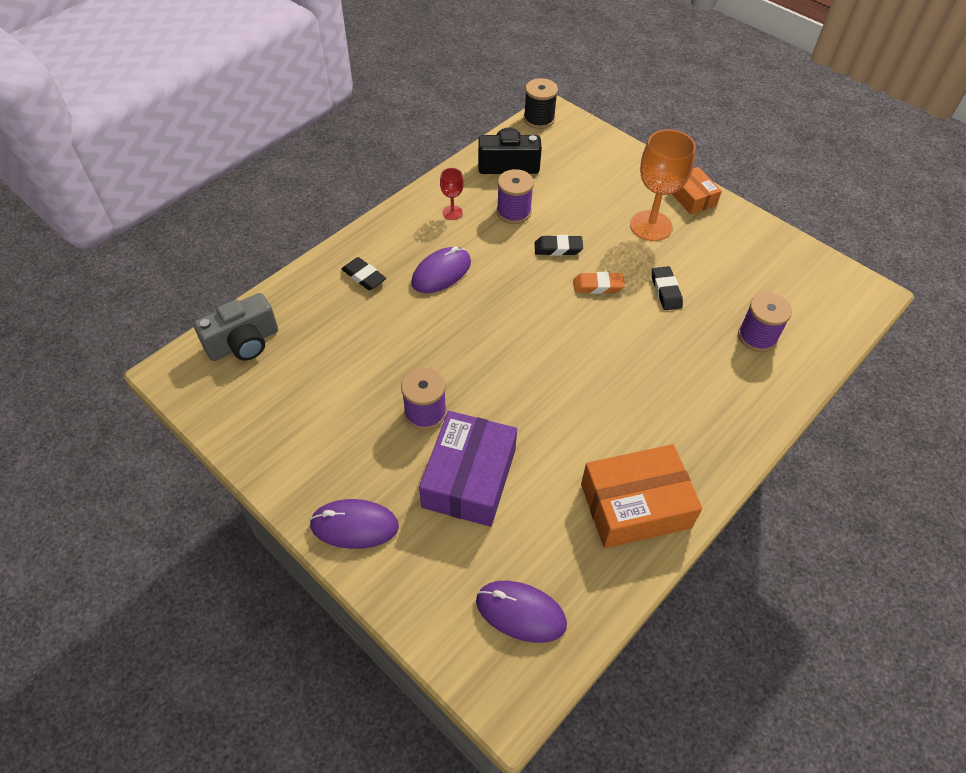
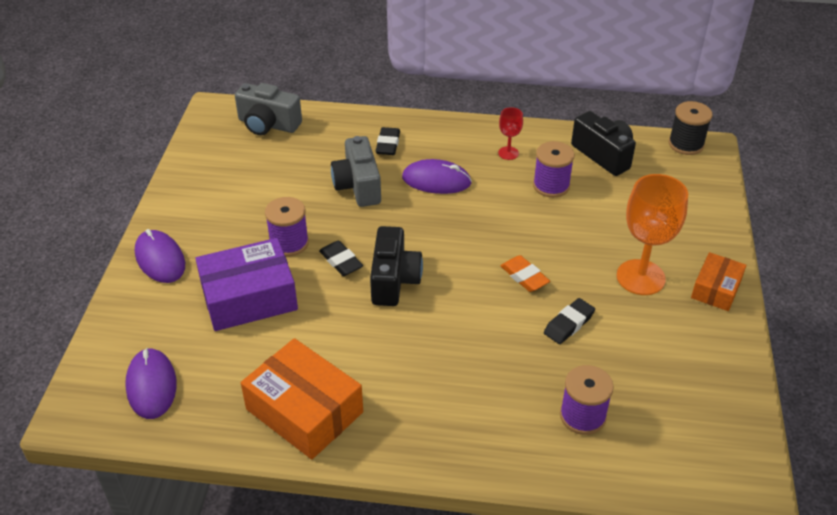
camera: 55 degrees right, 10 degrees down
black eraser [535,235,583,256] -> black eraser moved to [319,241,363,276]
none -> grey camera [331,136,381,207]
none -> black camera [370,226,423,306]

